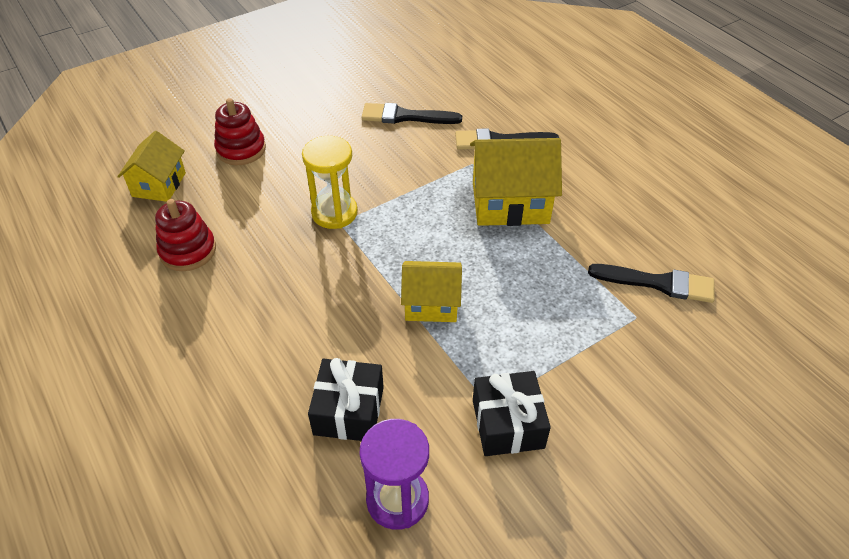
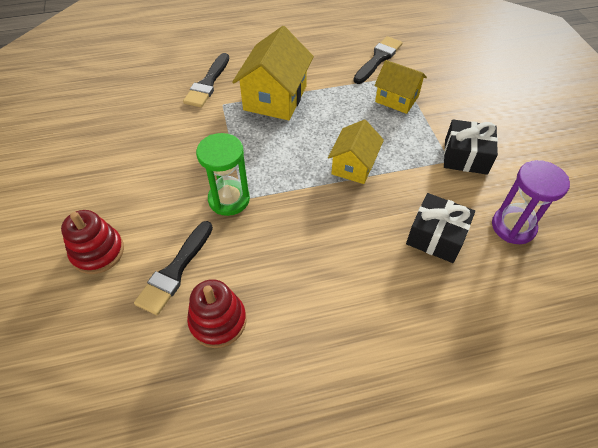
camera: 70 degrees left, 5 degrees up
yellow house [117,131,186,202] -> yellow house moved to [374,60,427,114]
yellow hourglass [302,136,358,229] -> green hourglass [196,133,250,216]
black brush [361,103,462,124] -> black brush moved to [134,221,213,315]

